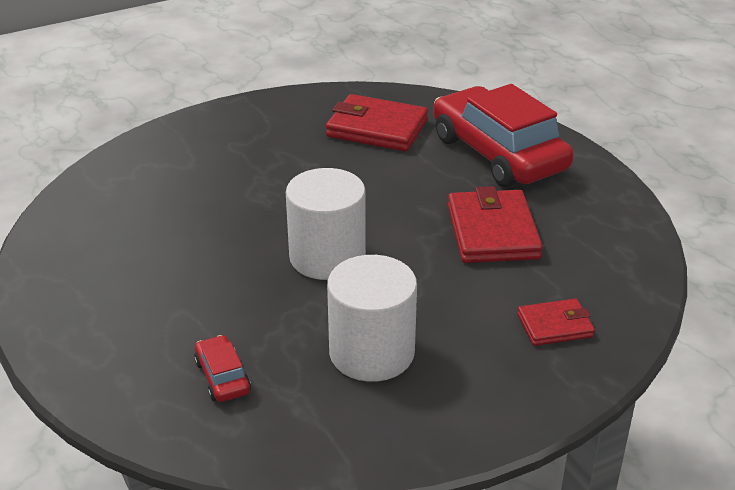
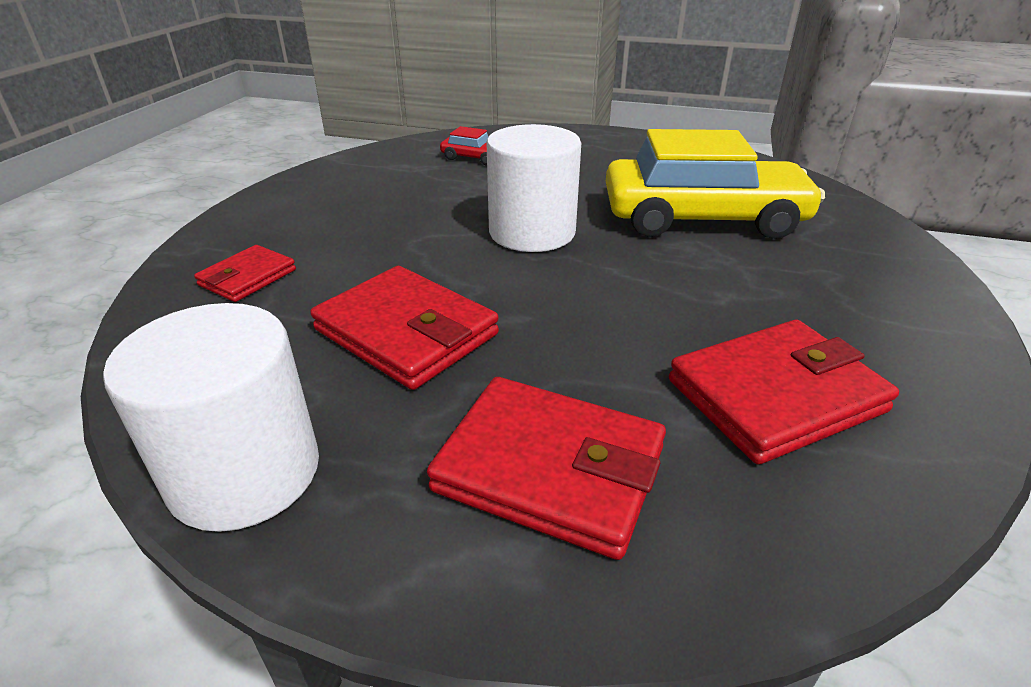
camera: 135 degrees right, 0 degrees up
white cylinder [327,255,417,382] -> white cylinder moved to [103,303,319,532]
red car [433,84,574,187] -> red wallet [427,377,666,560]
none -> yellow car [606,129,825,239]

